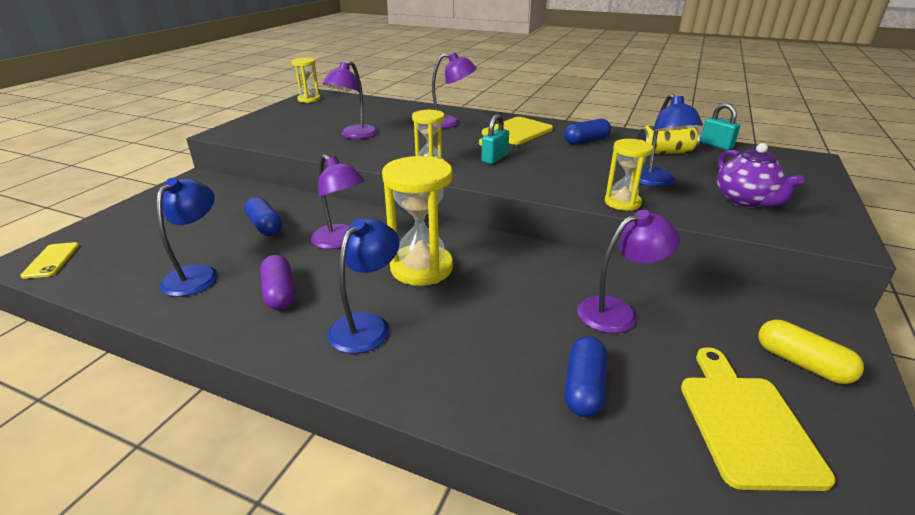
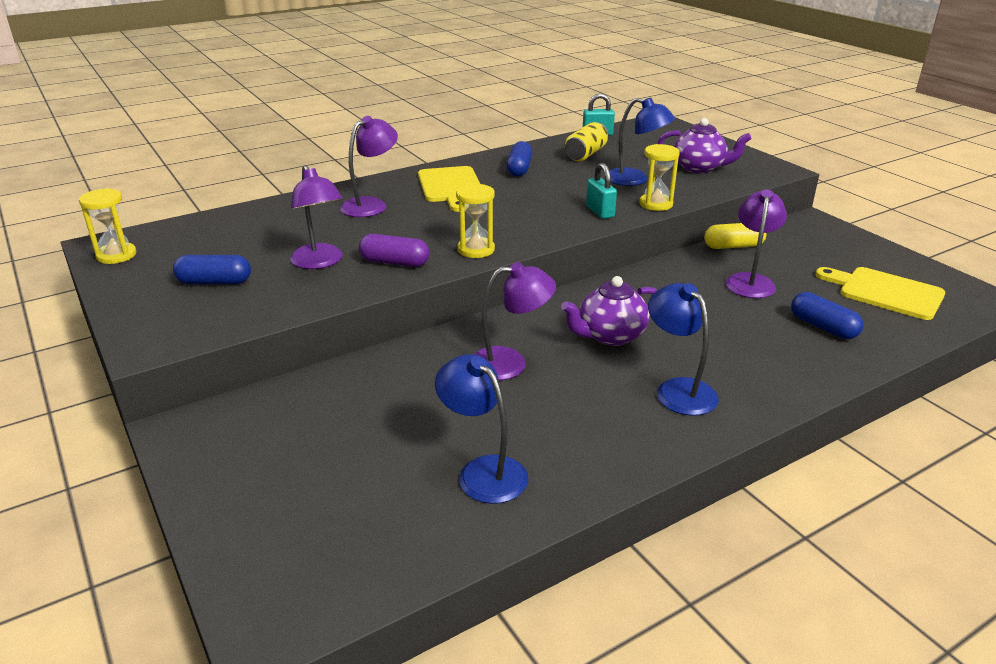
camera: 55 degrees left, 0 degrees up
yellow phone [20,242,79,279] -> none
blue capsule [244,197,282,236] -> blue capsule moved to [173,255,251,284]
purple capsule [260,255,295,310] -> purple capsule moved to [359,234,430,267]
yellow hourglass [382,156,453,286] -> purple teapot [561,276,657,346]
turquoise padlock [481,114,509,164] -> turquoise padlock moved to [586,163,617,219]
yellow capsule [758,320,864,384] -> yellow capsule moved to [704,223,767,249]

